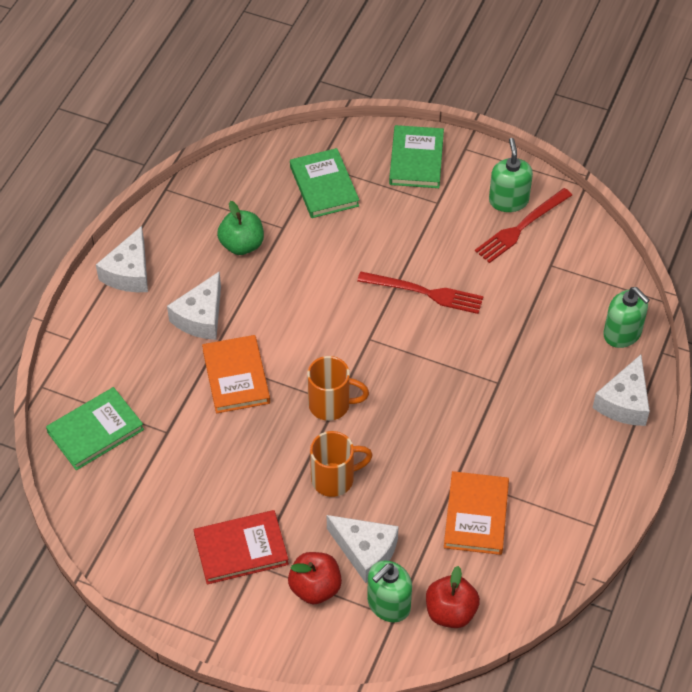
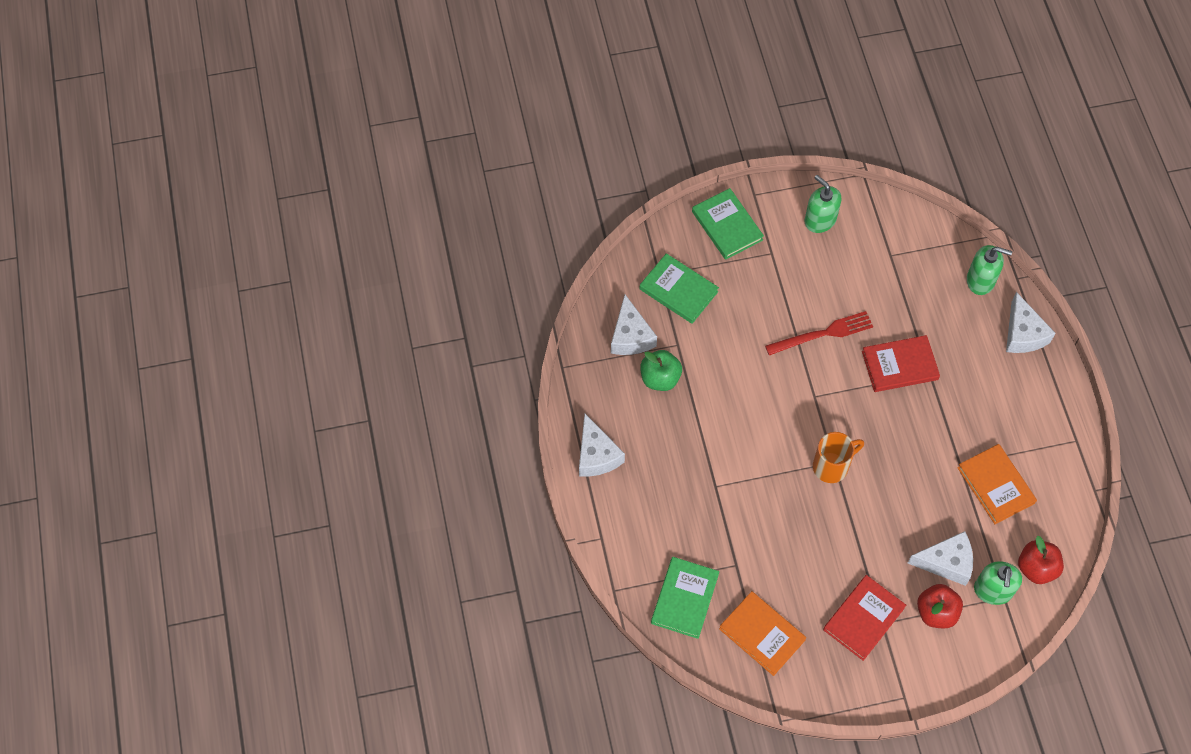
camera: 35 degrees left, 10 degrees up
white cheese [167,271,221,340] -> white cheese moved to [611,295,657,355]
orange book [202,335,270,413] -> orange book moved to [719,591,806,676]
orange mug [310,431,373,497] -> none
red fork [475,188,572,263] -> none
none -> red book [862,335,940,392]

